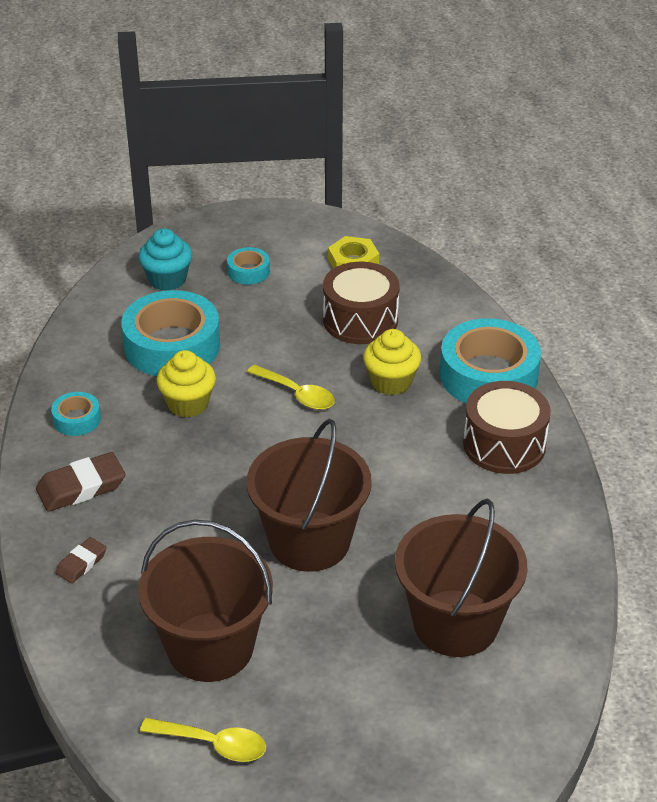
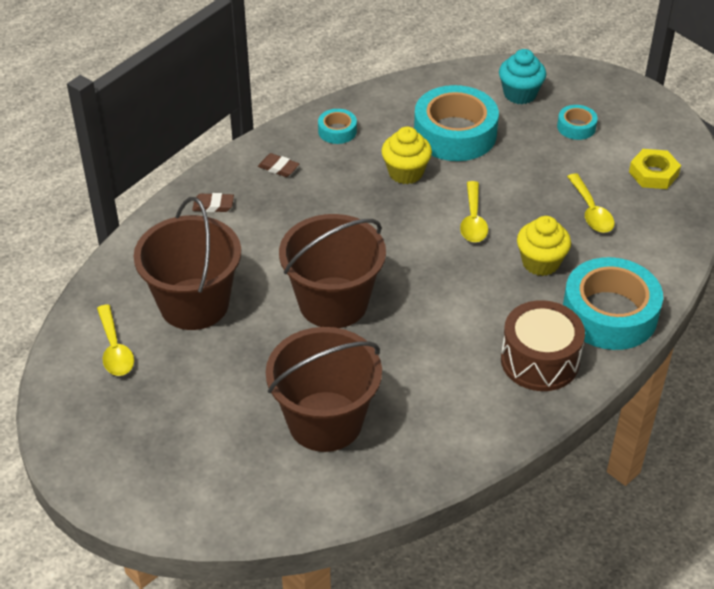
camera: 55 degrees right, 5 degrees up
brown eraser [36,452,125,512] -> brown eraser [258,153,299,177], size x0.58
brown drum [323,262,400,344] -> yellow spoon [567,173,615,233]

